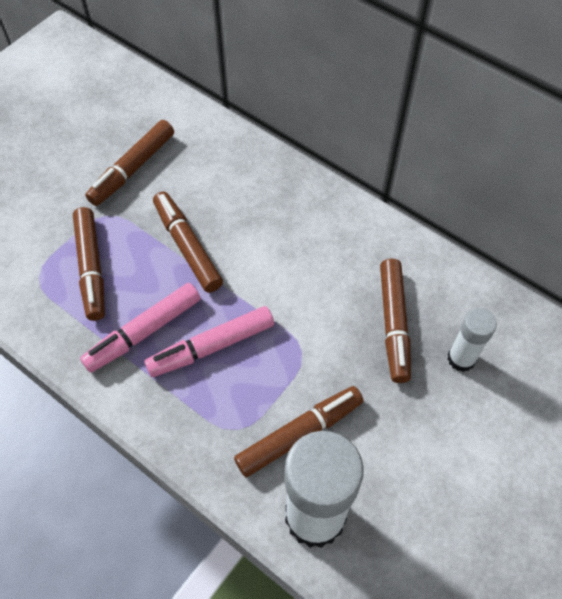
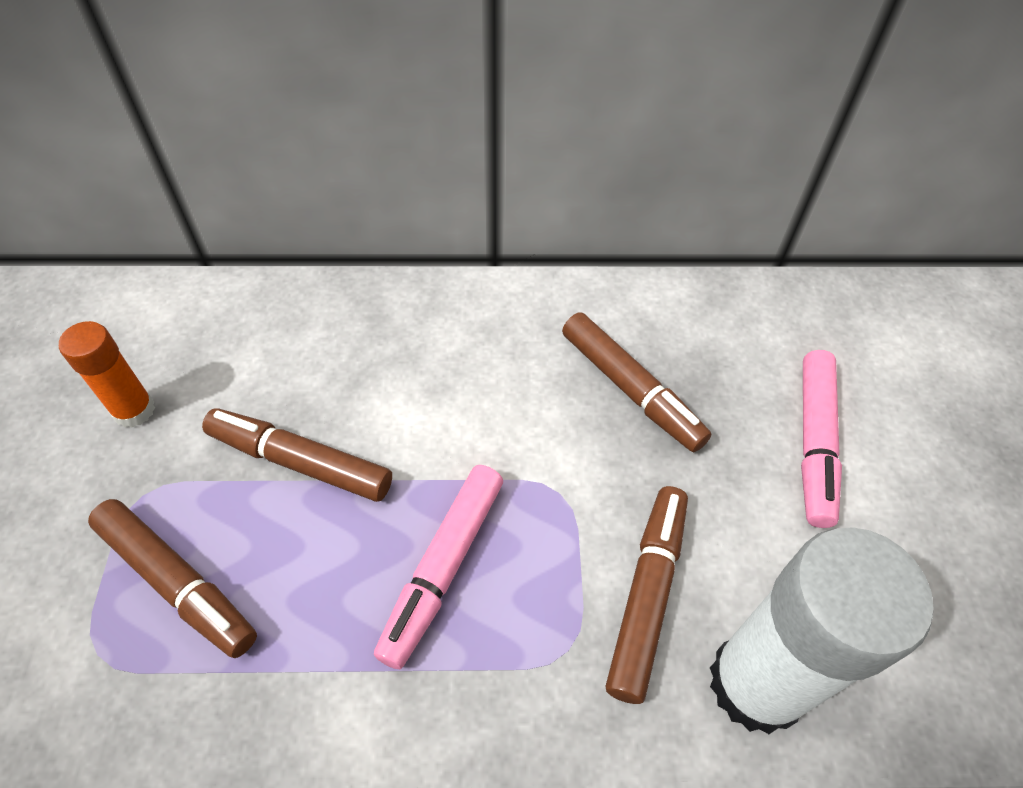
camera: 40 degrees left, 5 degrees down
pink marker [80,283,200,373] -> pink marker moved to [801,350,842,528]
brown marker [85,120,174,206] -> orange glue stick [59,321,155,428]
white glue stick [447,308,497,372] -> none

